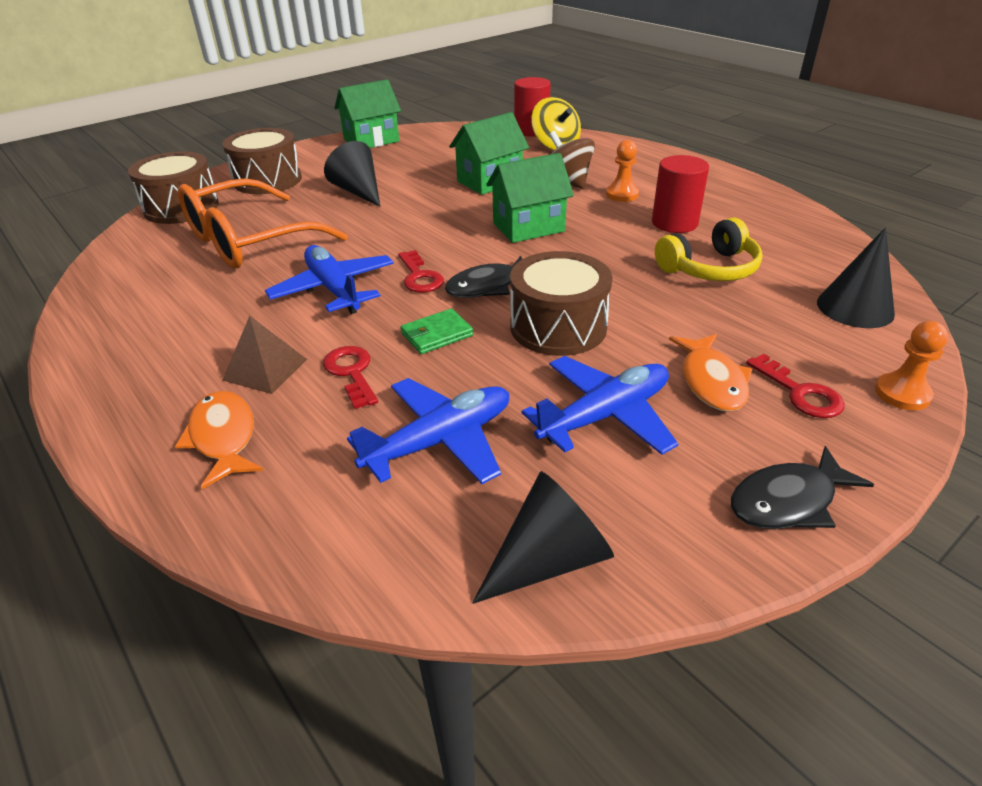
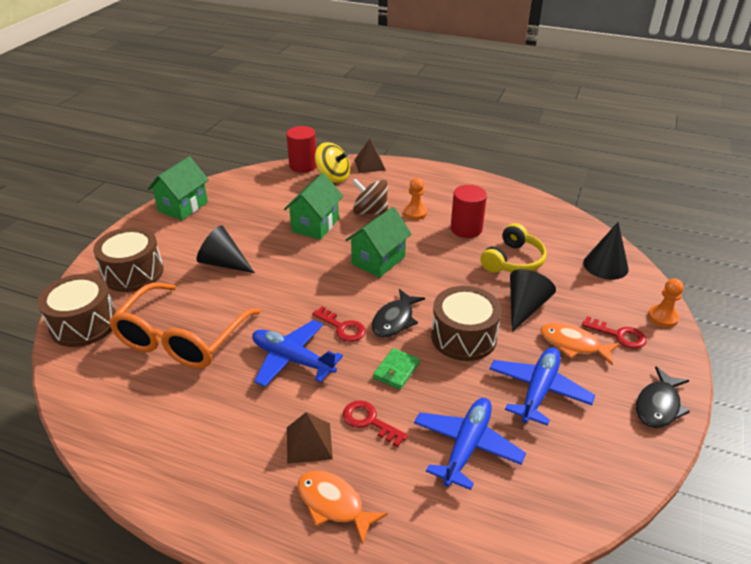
camera: 30 degrees left, 0 degrees up
black cone [472,471,614,604] -> black cone moved to [510,269,556,332]
orange fish [669,334,752,412] -> orange fish turned 150 degrees clockwise [541,323,620,365]
none -> brown pyramid [354,139,386,173]

